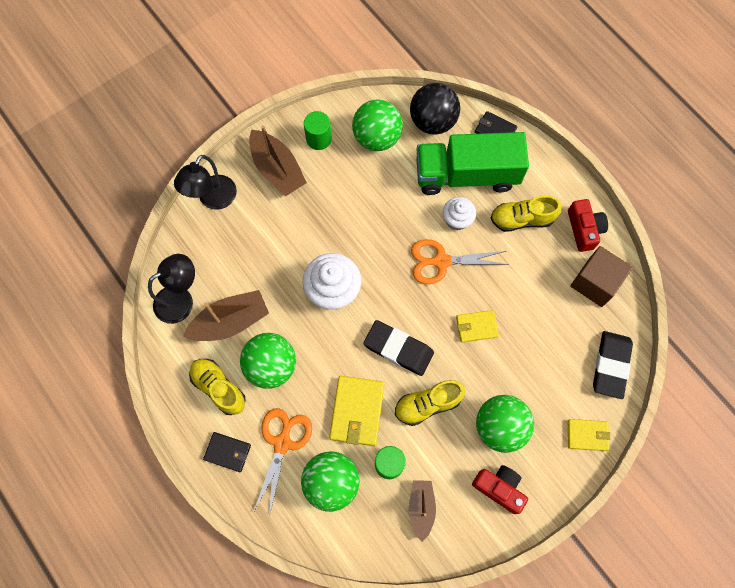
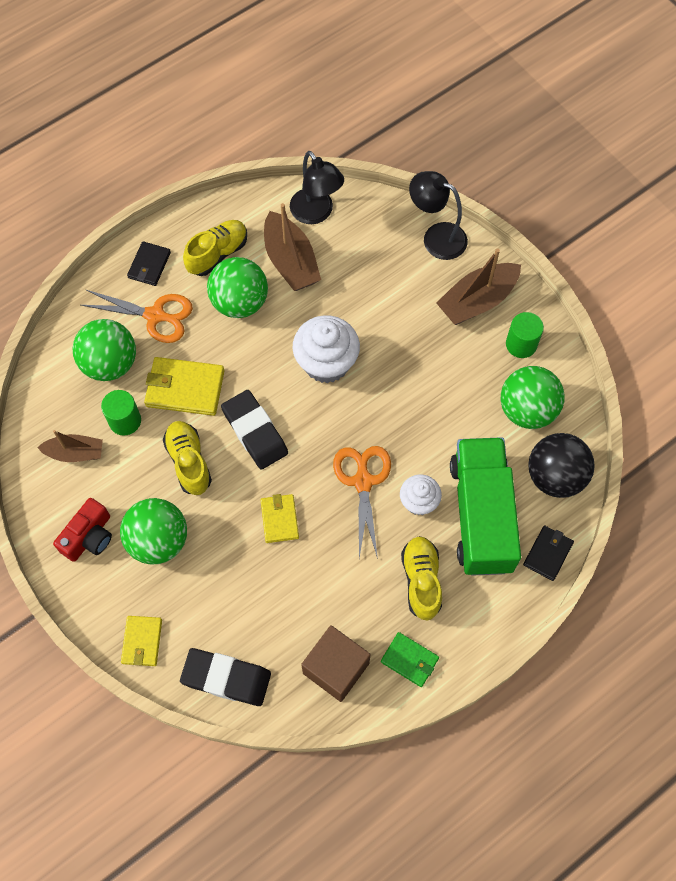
camera: 90 degrees right, 5 degrees down
black eraser [363,320,434,376] -> black eraser turned 60 degrees counterclockwise [221,390,288,470]
red camera [568,199,608,252] -> green wallet [381,632,439,687]

